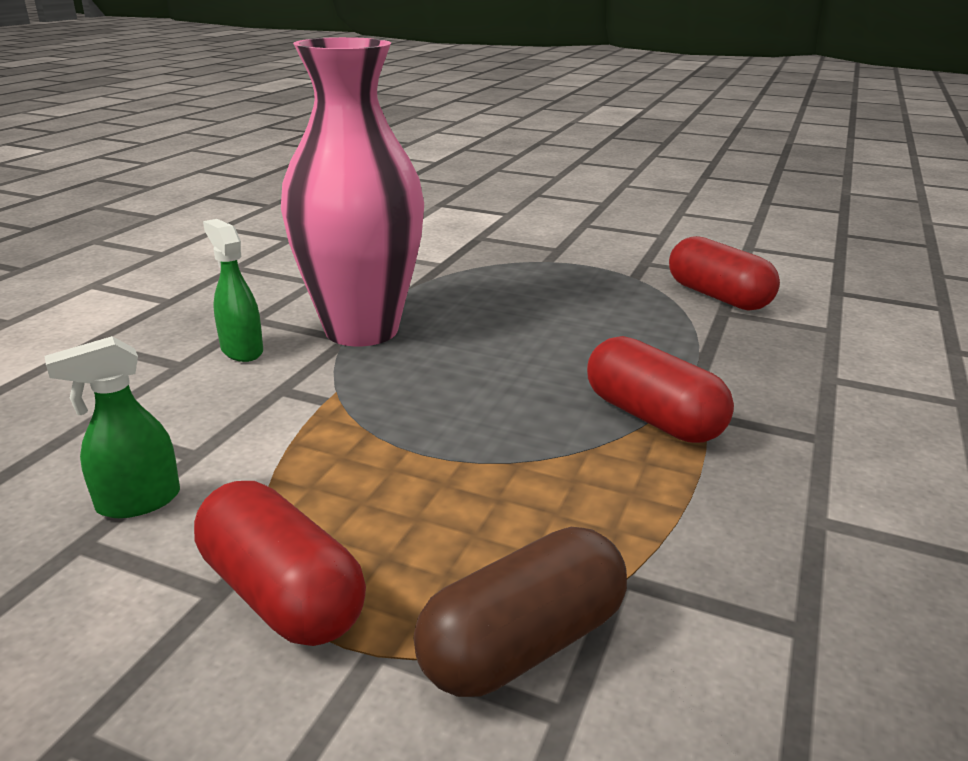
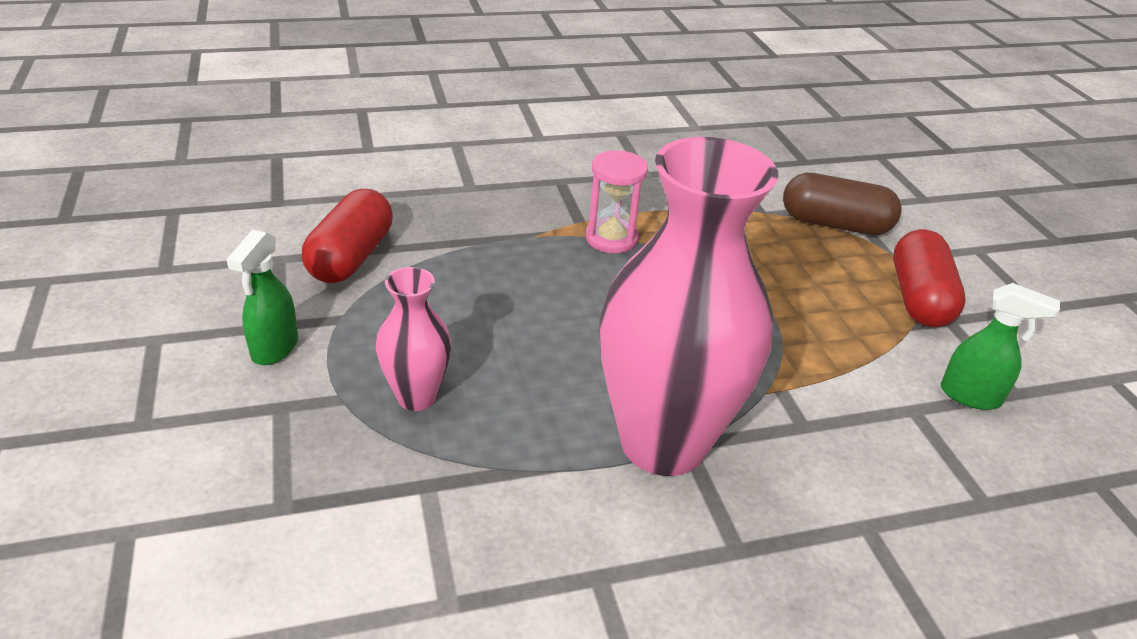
camera: 130 degrees left, 10 degrees up
green spray bottle [203,219,263,362] -> green spray bottle moved to [226,230,298,365]
red capsule [587,336,734,443] -> pink hourglass [585,150,648,253]
none -> pink vase [376,267,451,411]

